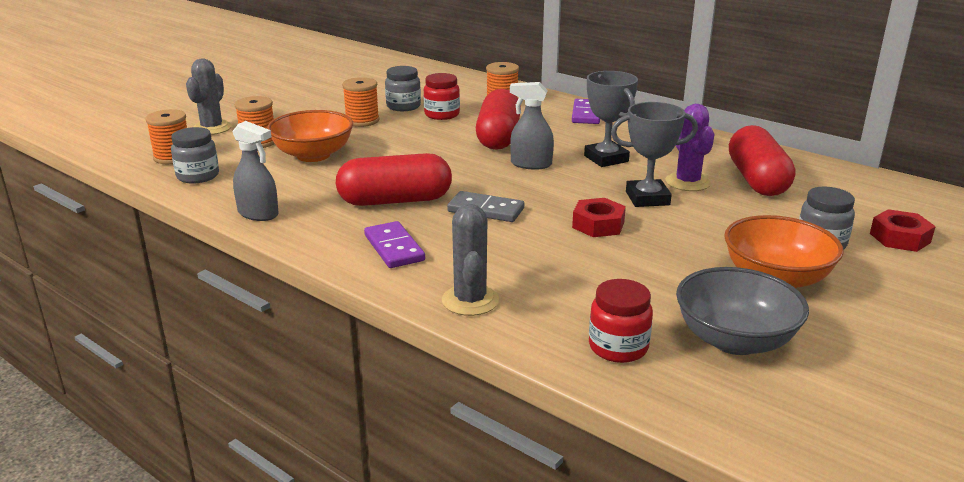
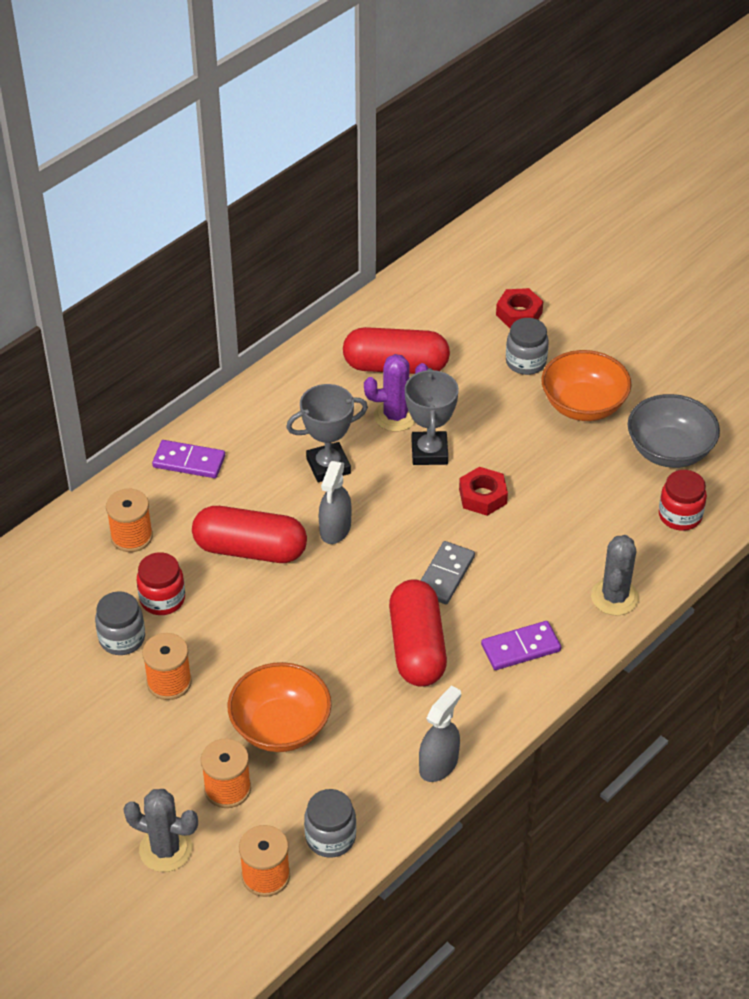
camera: 85 degrees left, 20 degrees up
grey cactus [442,204,499,316] -> grey cactus turned 75 degrees counterclockwise [591,535,639,616]

